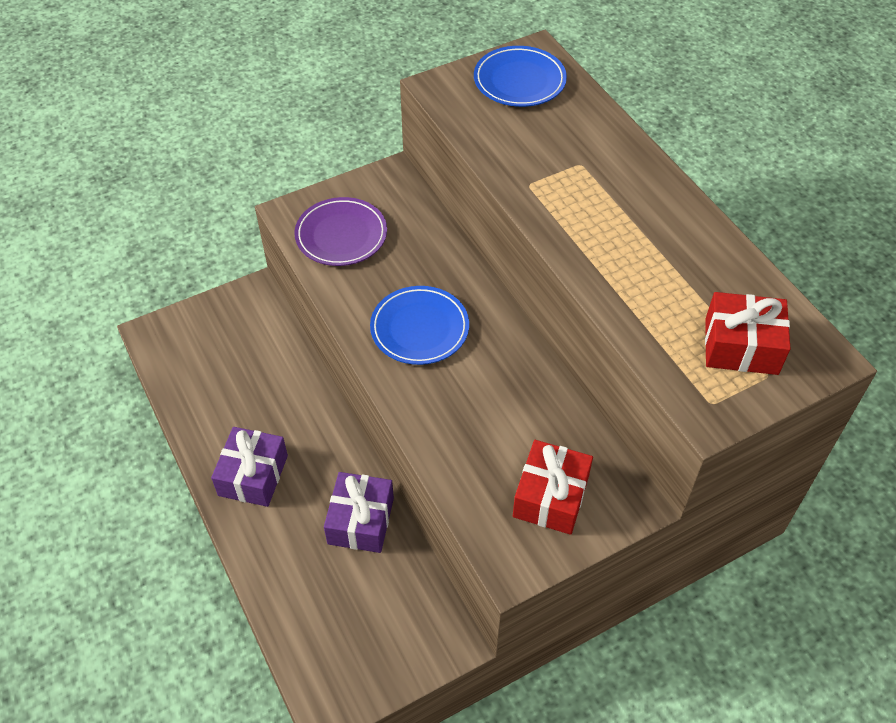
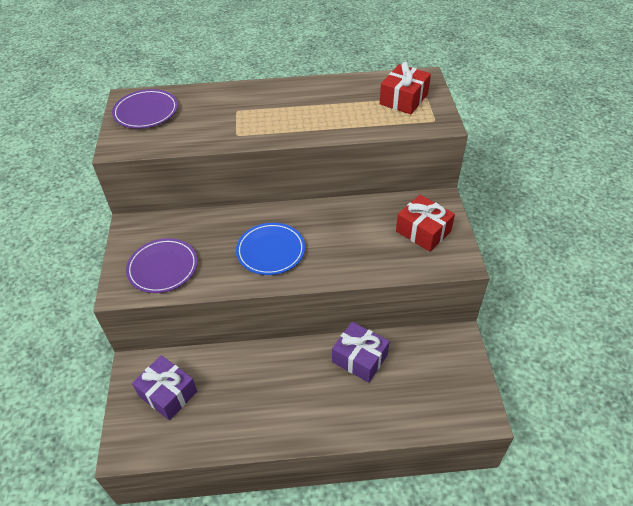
camera: 65 degrees left, 5 degrees down
purple gift [211,427,288,507] -> purple gift moved to [132,355,197,420]
blue plate [474,46,567,107] -> purple plate [112,89,178,129]

